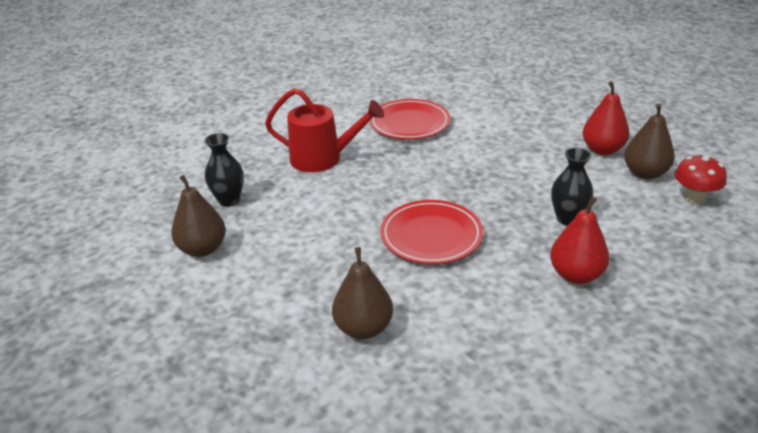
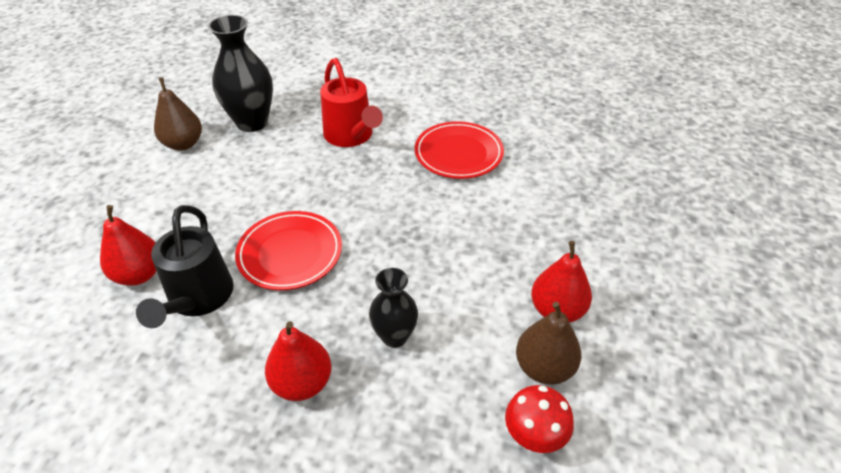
camera: 50 degrees right, 10 degrees up
black vase [204,133,244,207] -> black vase [208,15,273,132], size x1.65
brown pear [332,247,393,339] -> red pear [100,205,157,286]
none -> black watering can [136,205,234,328]

